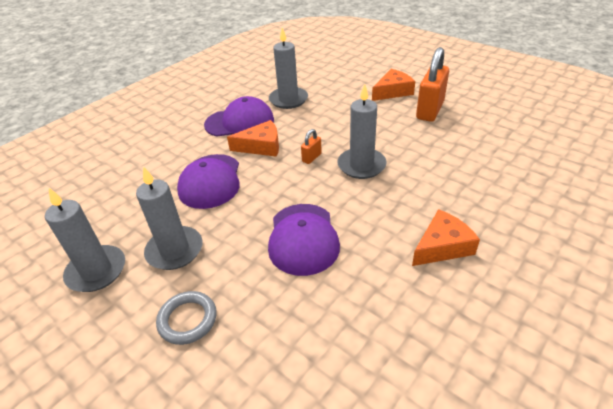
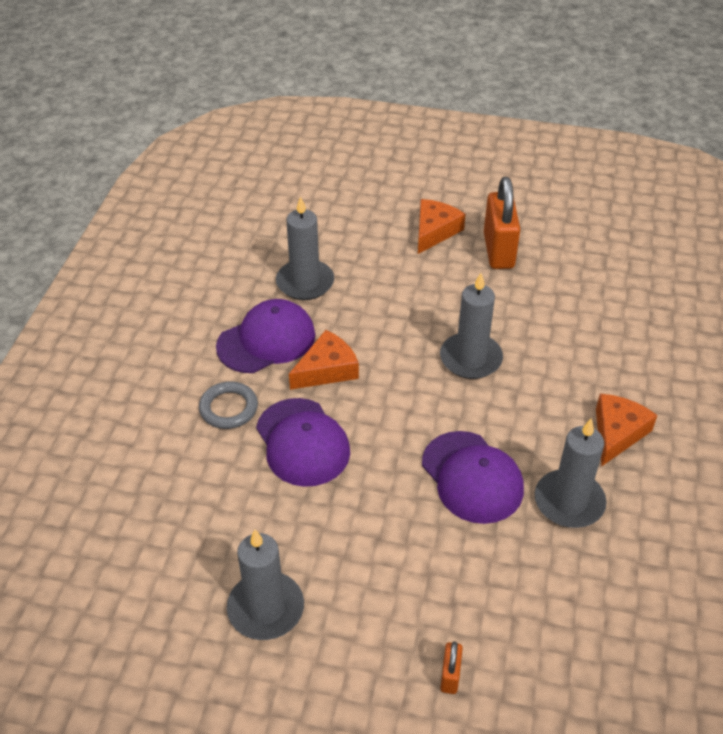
camera: 30 degrees left, 5 degrees up
grey candle [136,166,203,270] -> grey candle moved to [535,418,607,528]
grey ring [156,291,217,345] -> grey ring moved to [199,381,258,429]
orange padlock [301,129,322,164] -> orange padlock moved to [440,641,463,694]

